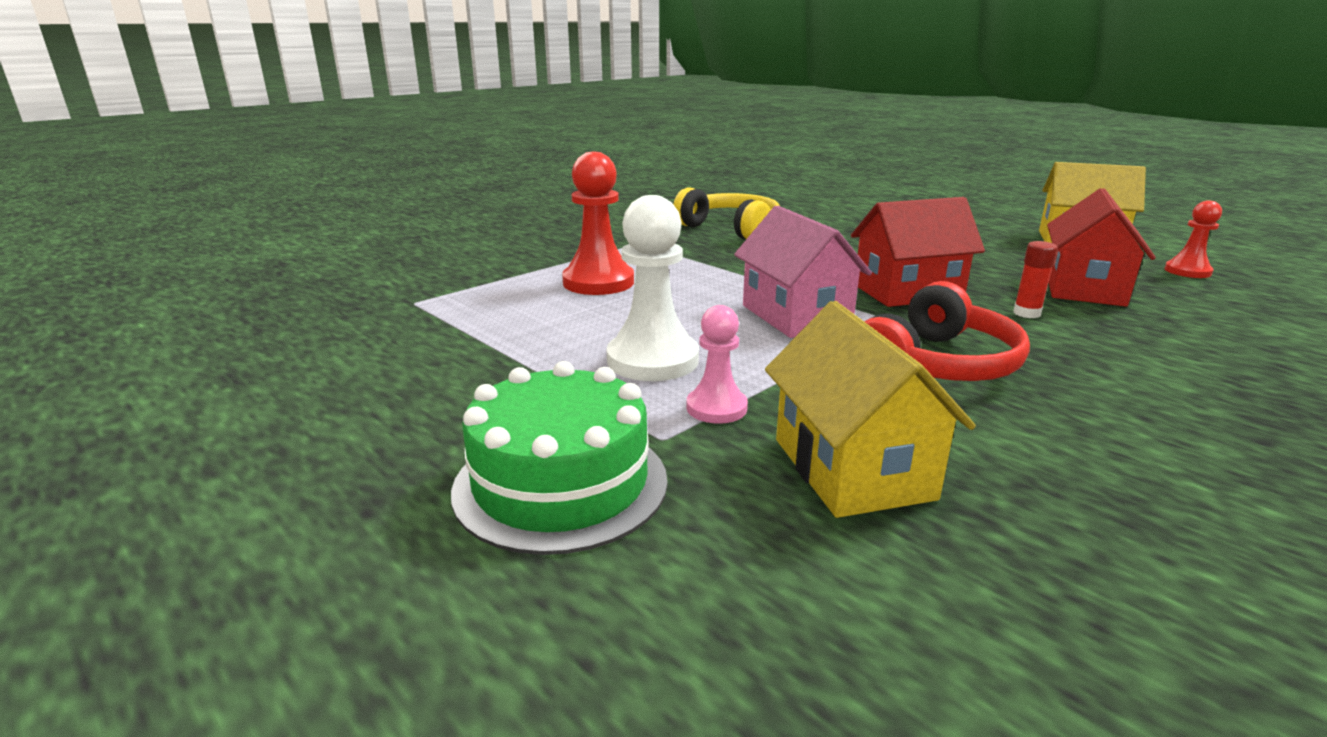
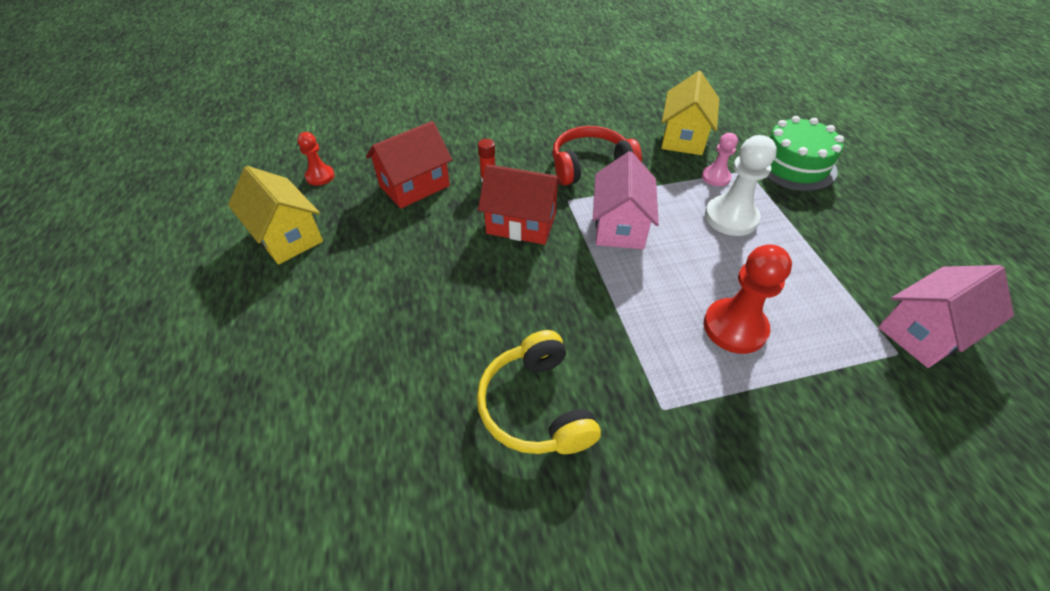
camera: 150 degrees left, 25 degrees up
none -> pink house [878,265,1014,368]

